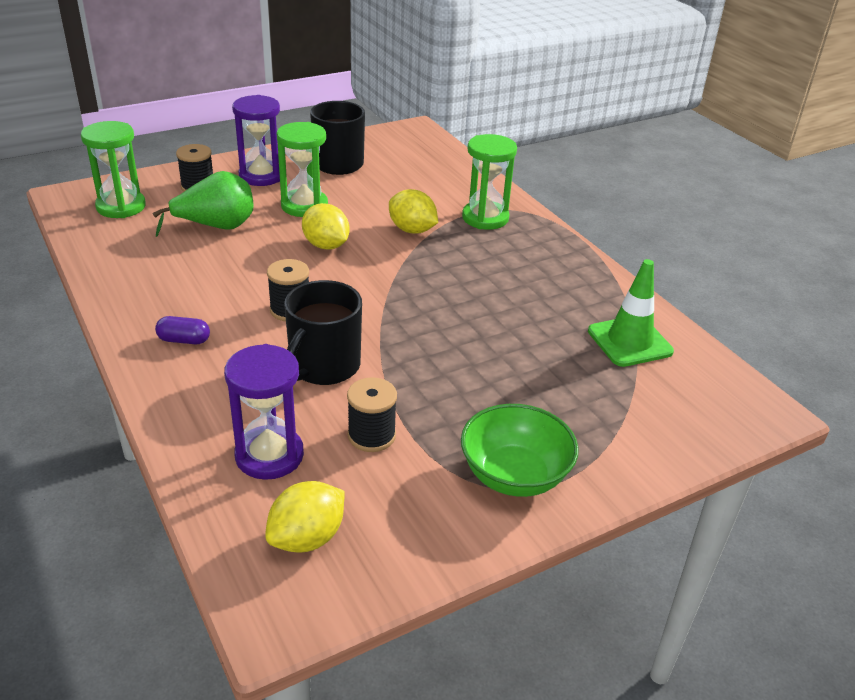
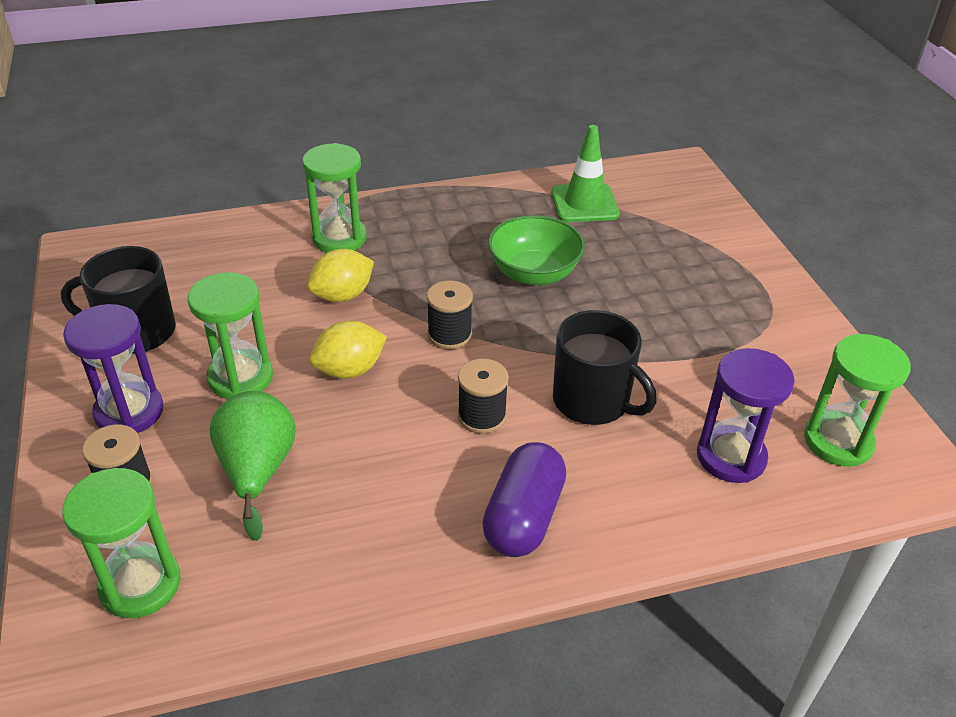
camera: 75 degrees left, 5 degrees up
purple capsule [155,316,210,345] -> purple capsule [482,442,566,557], size x1.92
yellow lemon [265,481,344,553] -> green hourglass [804,334,911,467]
black spool [347,377,397,452] -> black spool moved to [427,280,473,349]
green bowl [461,404,579,497] -> green bowl moved to [488,215,585,285]

